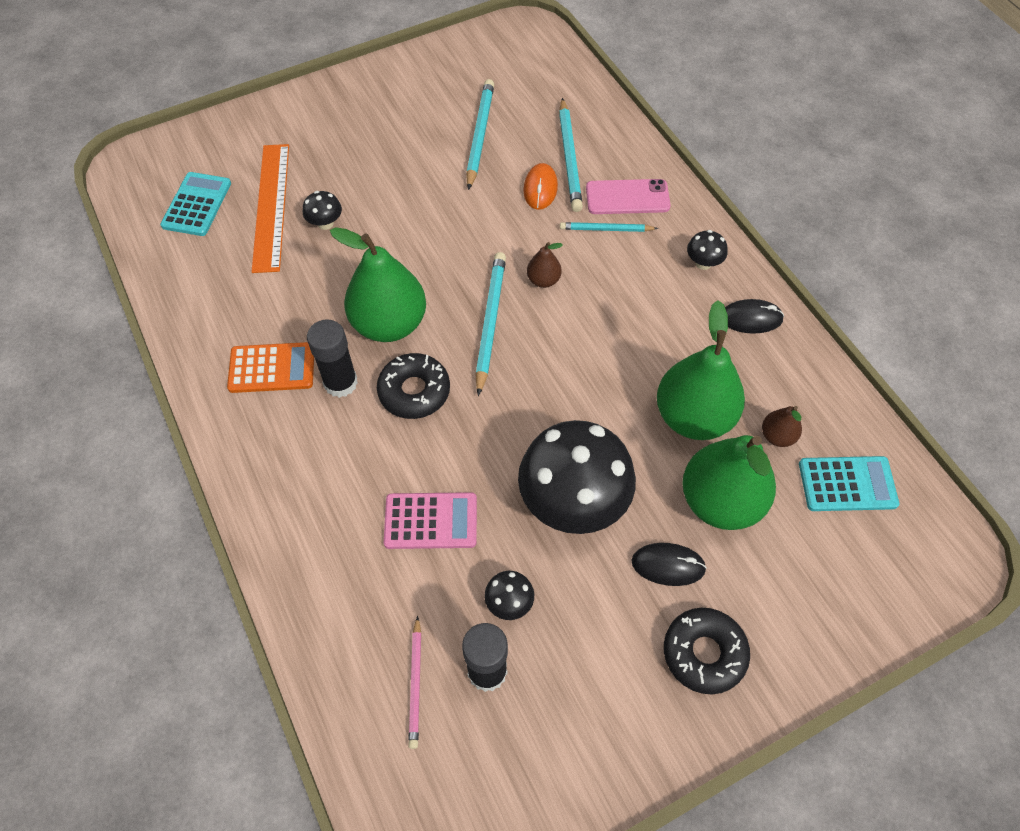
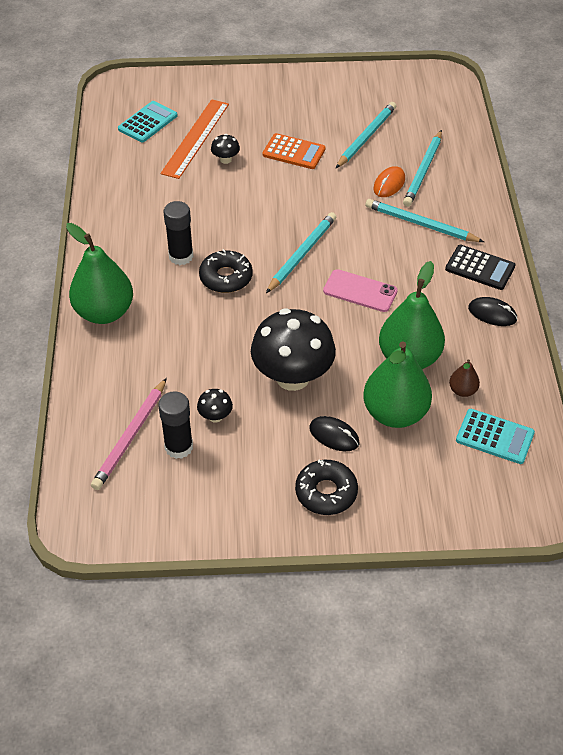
camera: 25 degrees right, 10 degrees down
orange calculator [227,342,314,393] -> orange calculator moved to [263,133,326,169]
green pear [330,227,426,342] -> green pear moved to [66,223,133,324]
pink calculator [384,492,477,549] -> none
pink pencil [408,616,421,749] -> pink pencil [91,378,167,490], size x1.64
brown pear [527,242,563,288] -> none
turquoise pencil [560,222,658,232] -> turquoise pencil [365,199,484,242], size x1.64
pink phone [586,179,671,214] -> pink phone moved to [323,269,398,312]
black mushroom [687,230,727,270] -> black calculator [445,245,516,290]

